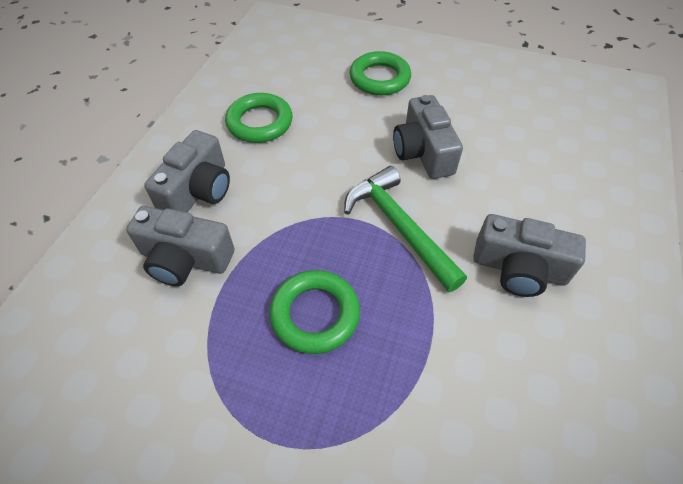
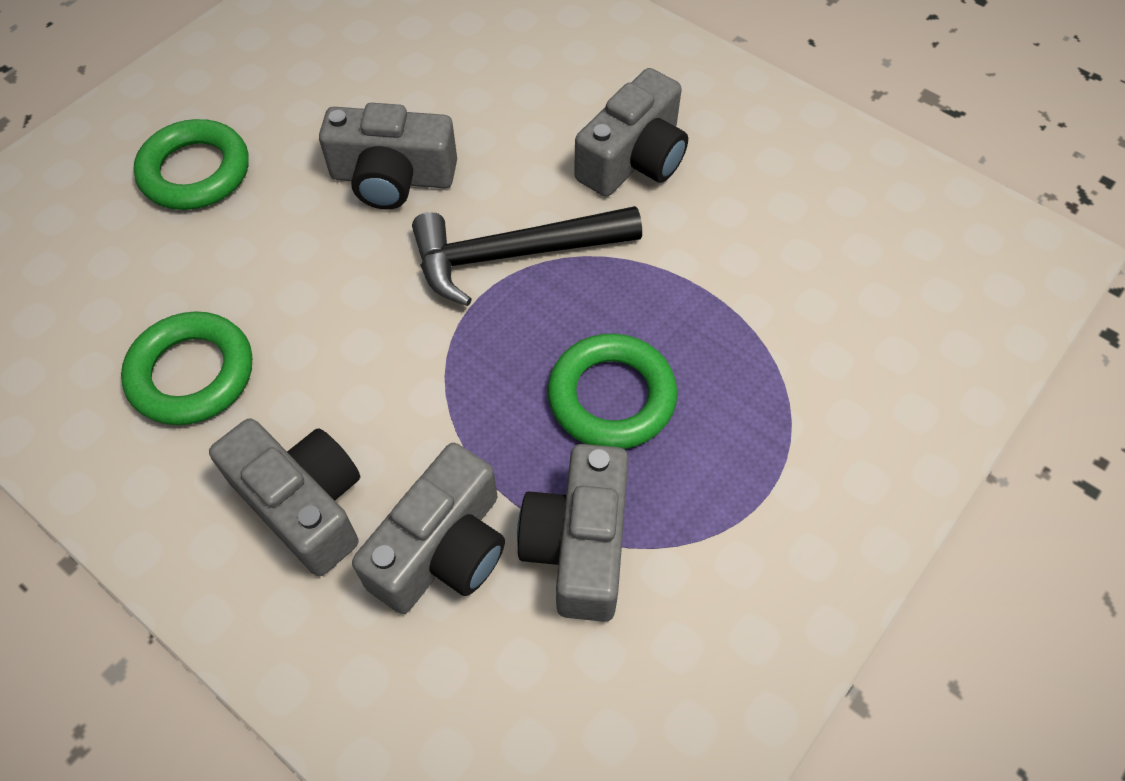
camera: 70 degrees left, 5 degrees up
green hammer [344,166,467,292] -> black hammer [412,206,642,306]
none -> grey camera [517,444,628,622]

